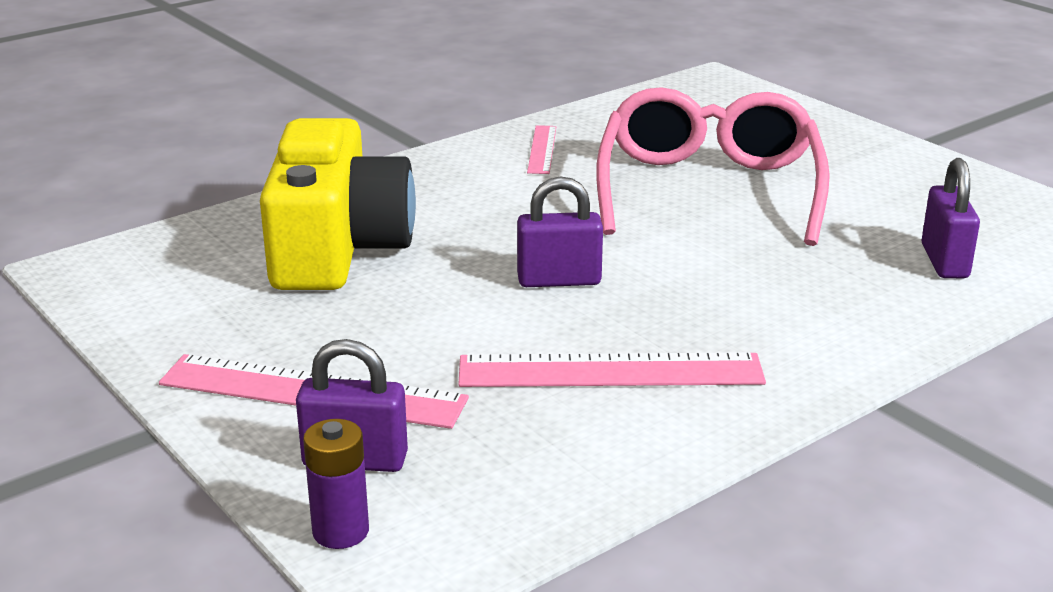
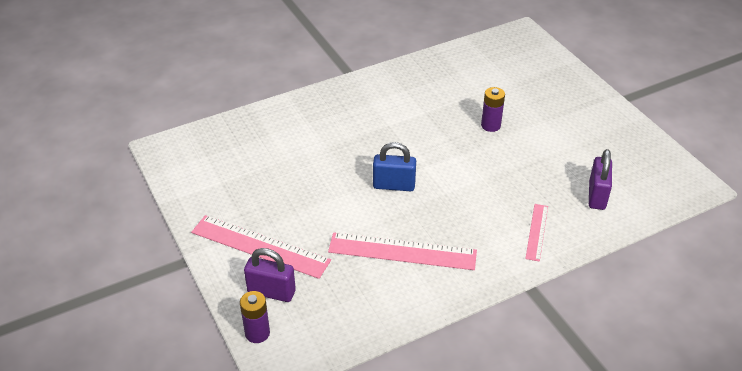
camera: 10 degrees right, 15 degrees up
yellow camera [260,118,416,290] -> none
purple padlock [517,176,603,287] -> blue padlock [373,142,416,191]
pink ruler [527,125,556,174] -> pink ruler moved to [525,204,548,262]
pink glasses [596,87,830,246] -> purple battery [481,87,505,132]

